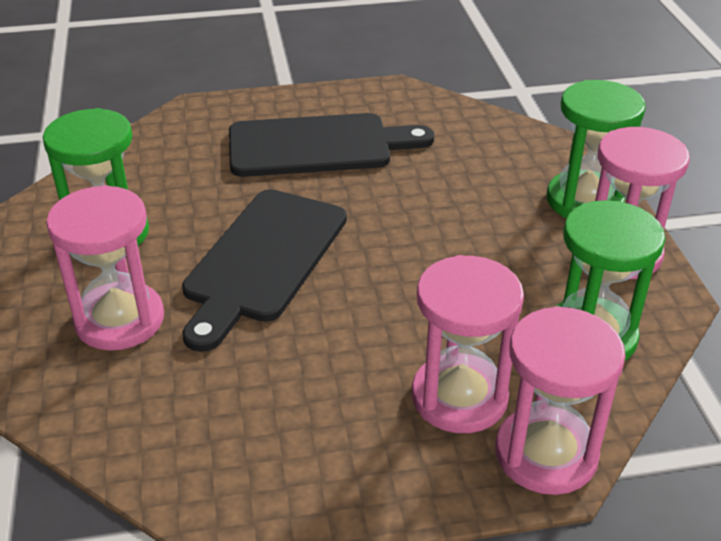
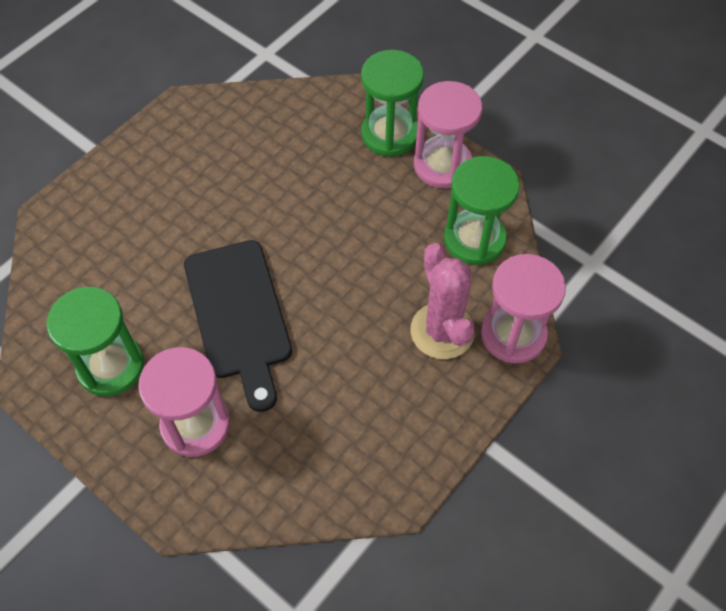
camera: 40 degrees left, 20 degrees up
black cutting board [229,113,434,177] -> none
pink hourglass [412,255,524,433] -> pink cactus [411,243,475,359]

